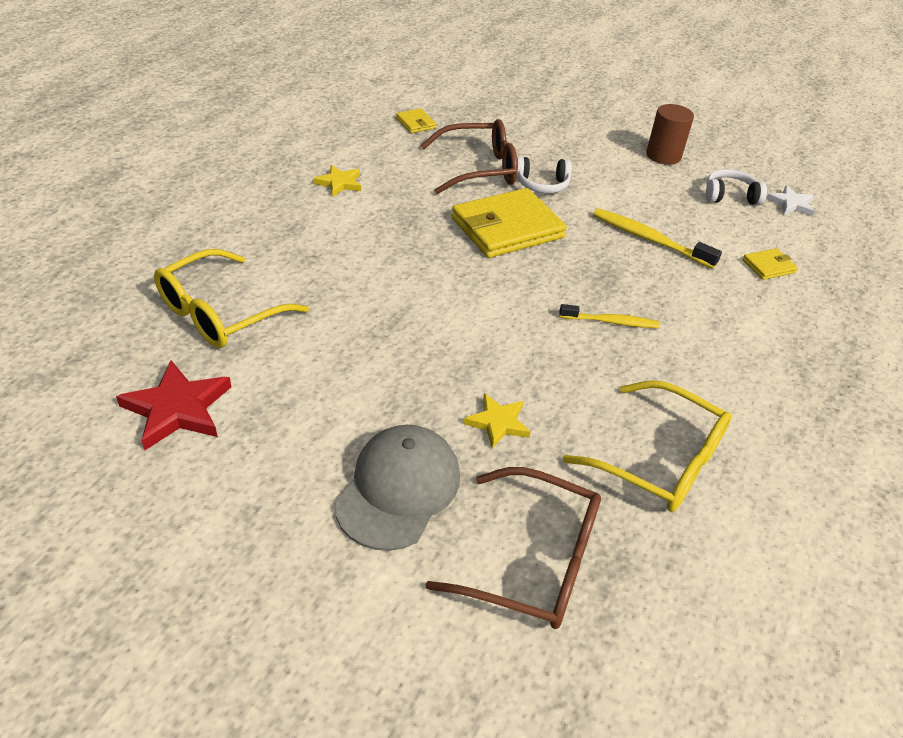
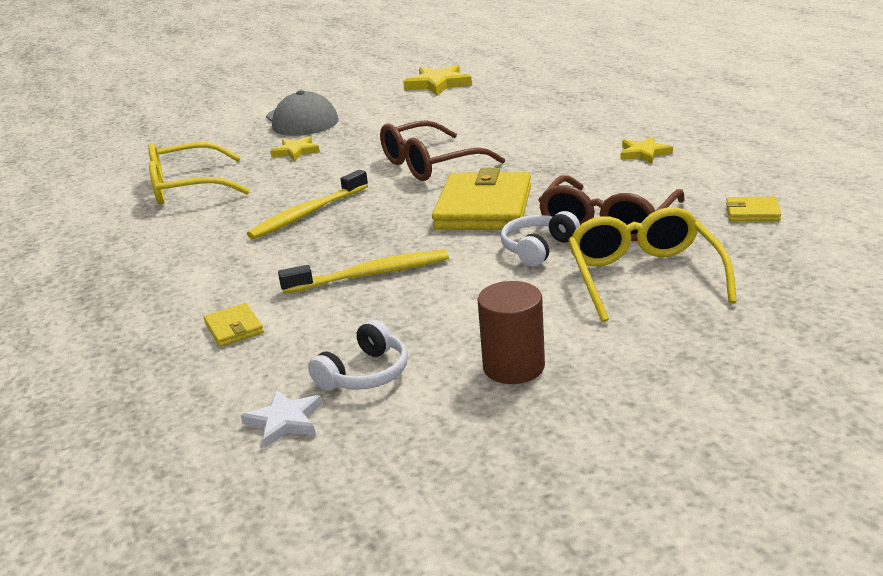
camera: 135 degrees right, 15 degrees down
red star [116,360,231,450] -> yellow star [403,65,472,96]
yellow glasses [154,249,309,348] -> yellow glasses moved to [568,207,737,322]
brown glasses [425,467,601,629] -> brown glasses moved to [380,120,505,181]
yellow toothbrush [559,304,660,328] -> yellow toothbrush [247,170,368,239], size x1.51
yellow wallet [743,248,798,280] -> yellow wallet turned 45 degrees counterclockwise [204,303,264,347]

